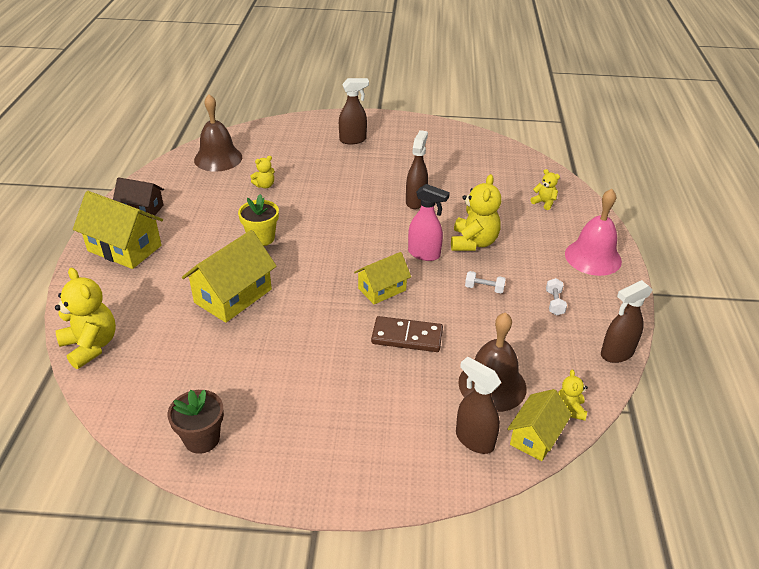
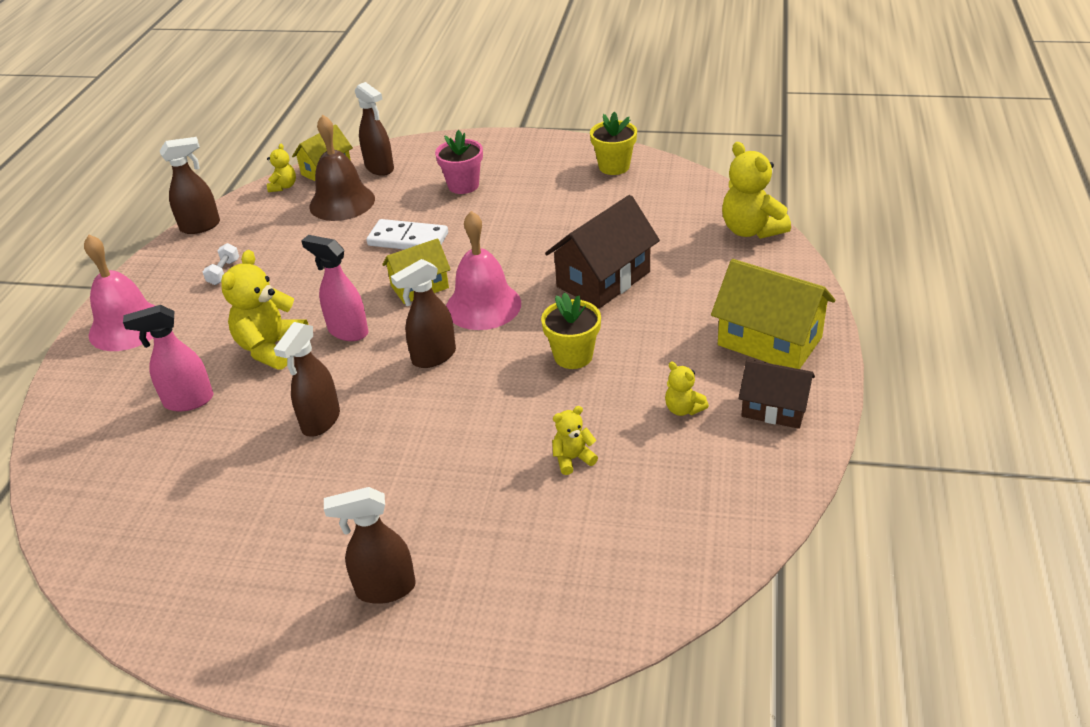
camera: 170 degrees left, 0 degrees up
brown flower pot [168,390,224,454] -> yellow flower pot [590,112,637,175]
yellow house [182,230,277,323] -> brown house [545,195,660,309]
brown bell [194,94,242,172] -> none
brown domino [371,316,443,352] -> white domino [366,219,448,250]
white dumbbell [465,271,506,293] -> none
yellow teddy bear [530,169,560,210] -> yellow teddy bear moved to [665,362,709,416]
none -> pink spray bottle [123,305,214,412]
none -> brown spray bottle [391,259,456,368]
none -> pink flower pot [435,130,483,194]
none -> pink bell [446,211,521,330]

